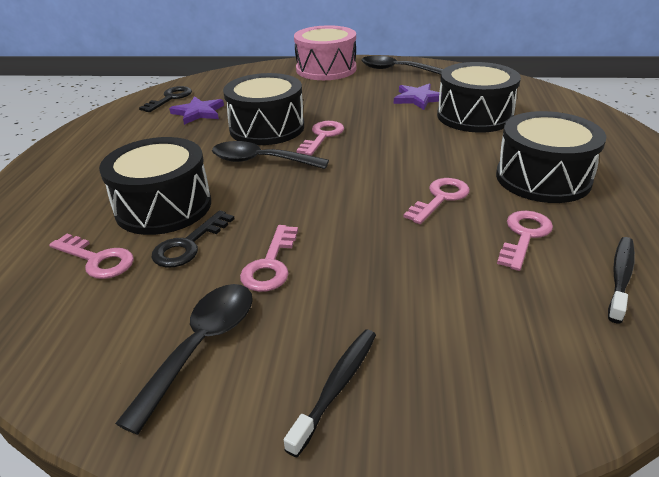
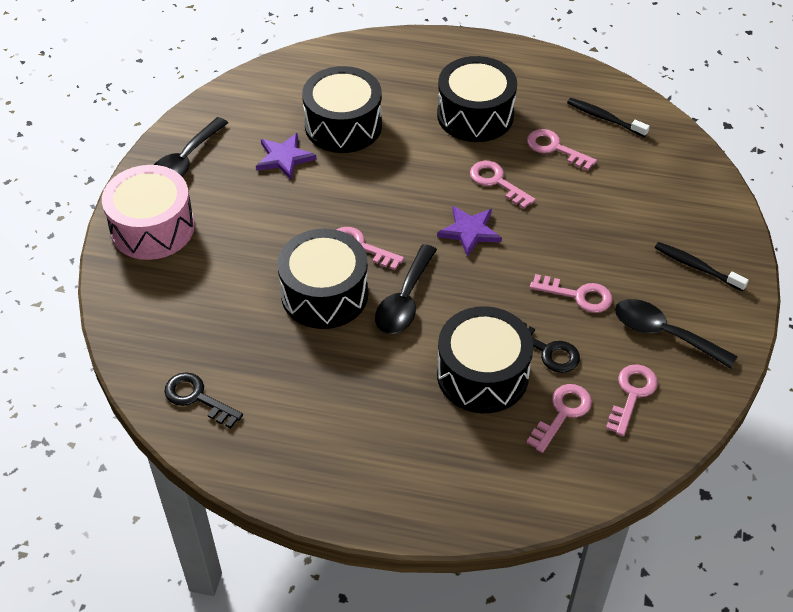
camera: 85 degrees left, 15 degrees up
purple star [169,96,224,125] -> purple star moved to [437,206,502,257]
none -> pink key [606,364,658,436]

